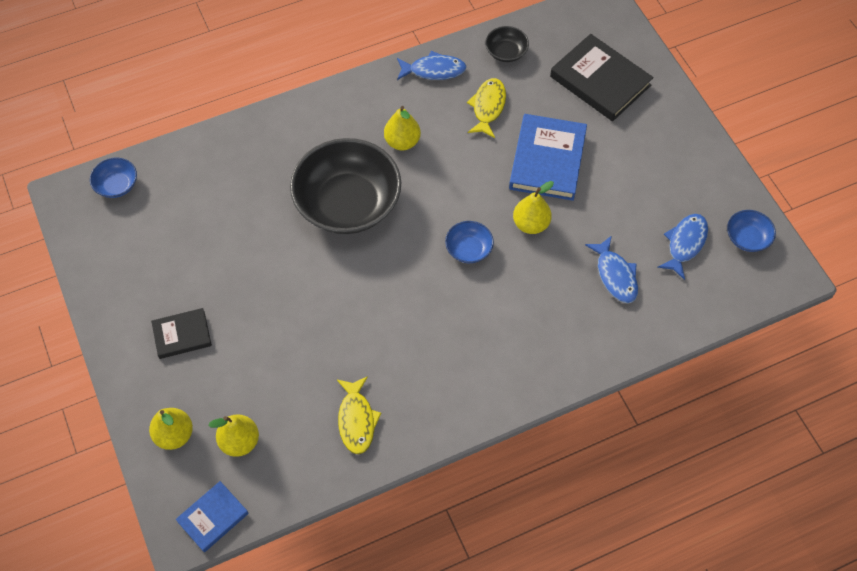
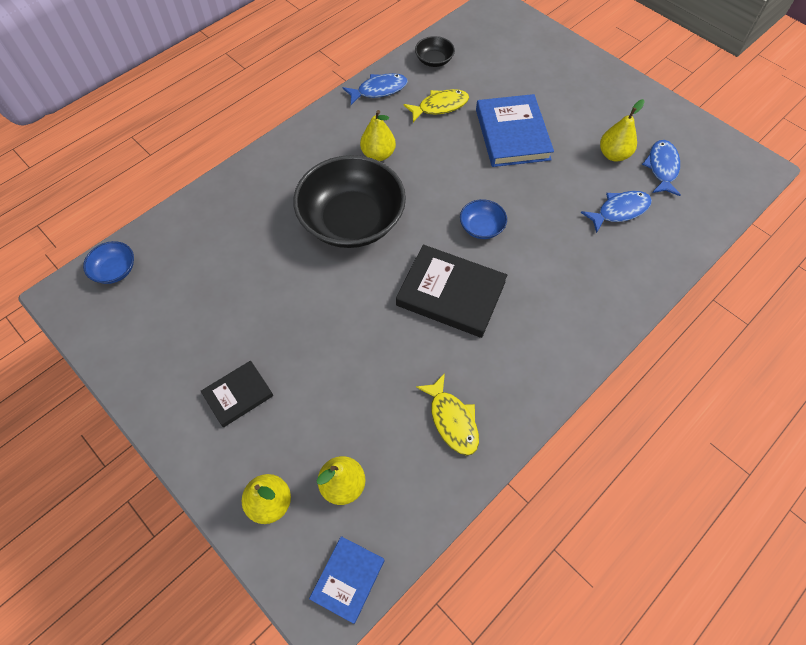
camera: 20 degrees left, 0 degrees up
yellow fish [467,78,506,138] -> yellow fish turned 75 degrees clockwise [403,89,469,122]
yellow pear [513,181,554,234] -> yellow pear moved to [600,99,645,161]
black book [550,34,654,121] -> black book moved to [396,245,507,338]
blue fish [585,235,638,303] -> blue fish turned 75 degrees counterclockwise [581,191,652,233]
blue bowl [727,210,776,252] -> none

